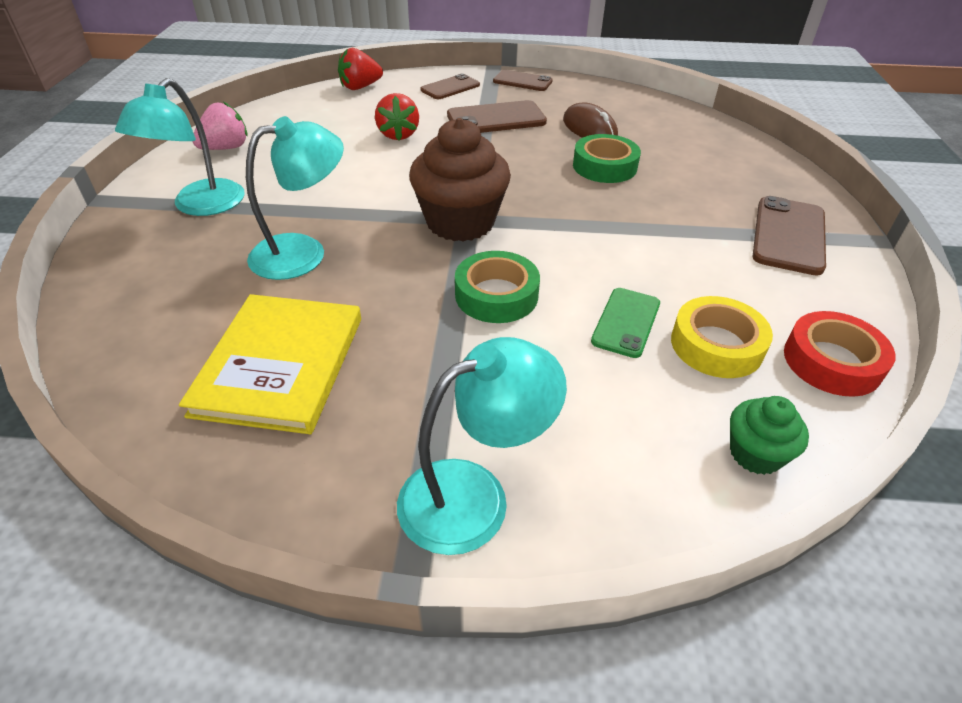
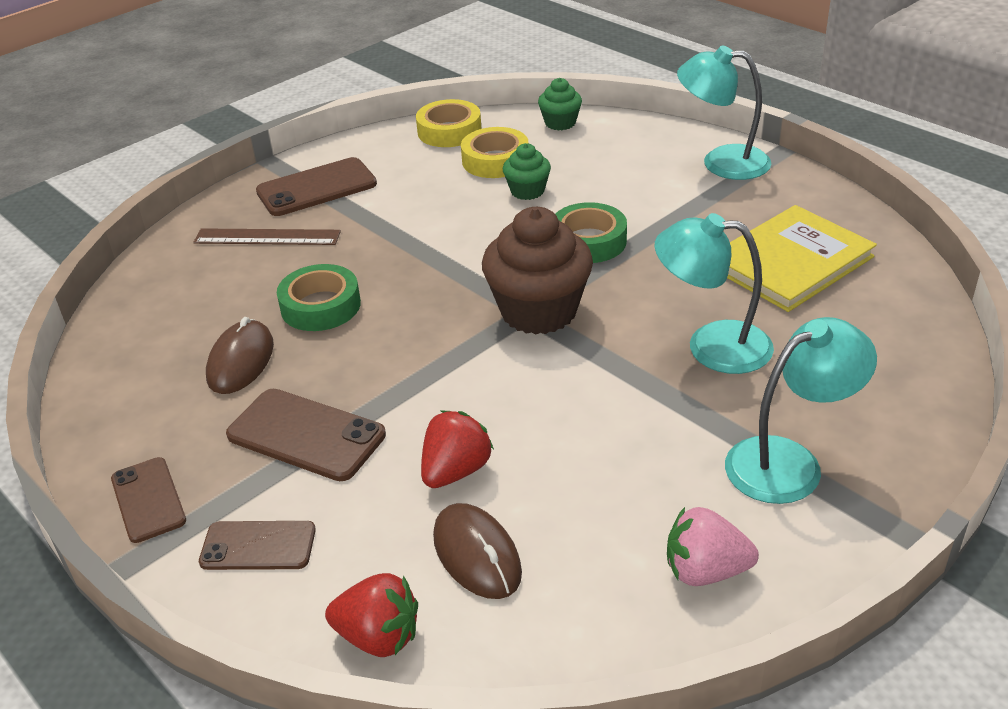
camera: 135 degrees left, 5 degrees down
green phone [591,288,660,358] -> green cupcake [503,143,551,200]
red tape [784,311,896,397] -> yellow tape [416,99,482,147]
none -> brown ruler [193,228,341,245]
none -> brown mouse [433,503,522,599]

